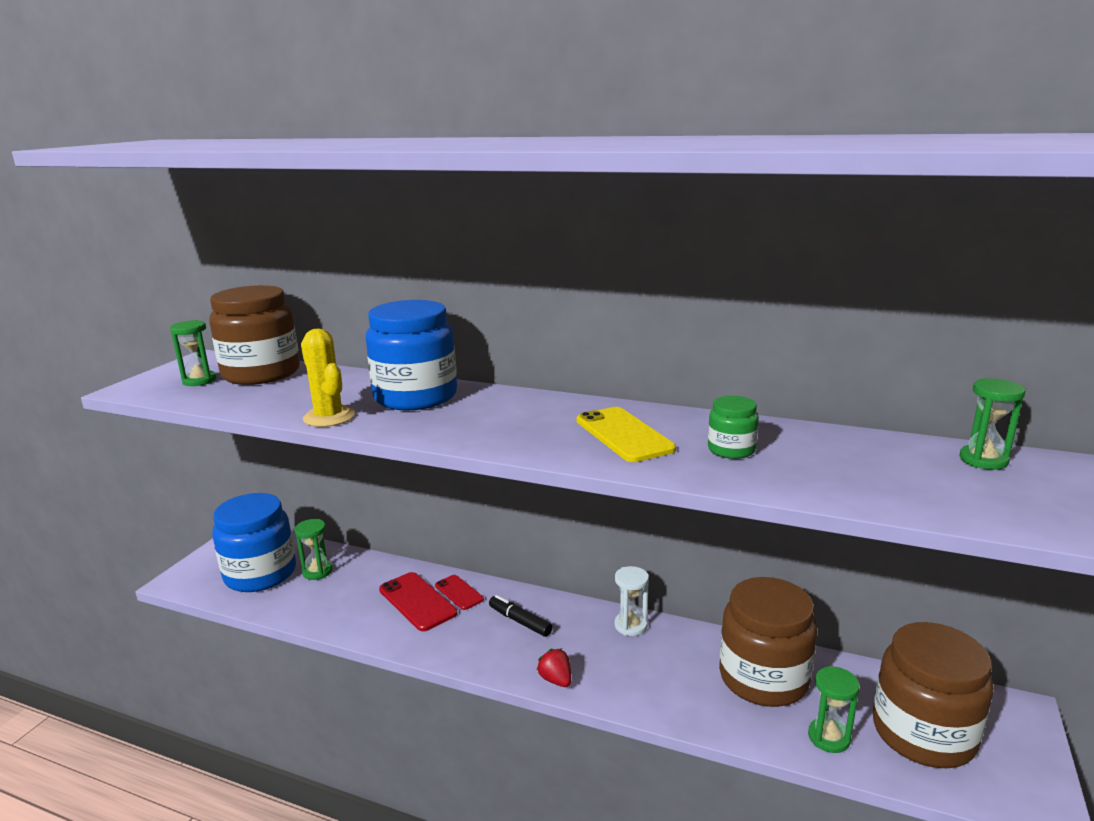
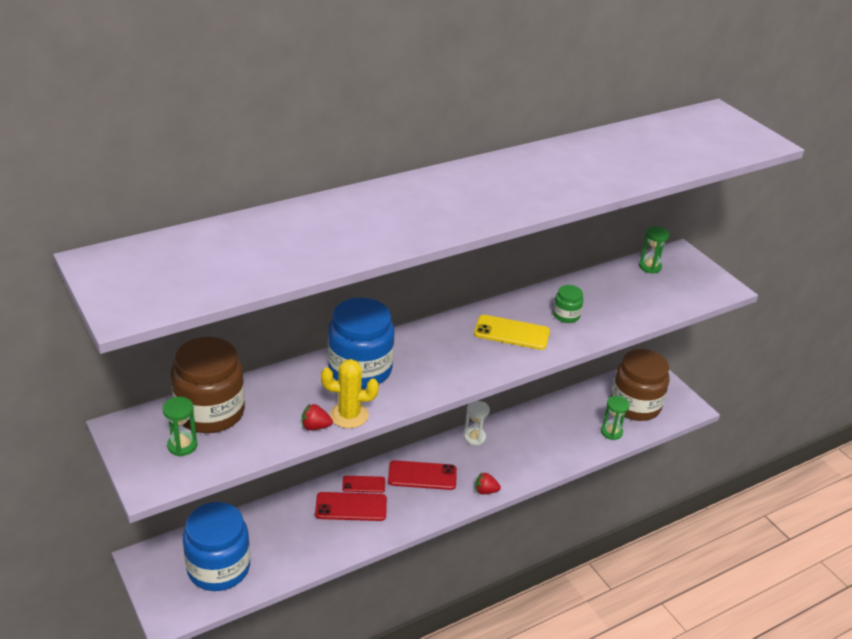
camera: 55 degrees left, 15 degrees up
green hourglass [295,519,332,580] -> none
black marker [489,595,552,637] -> red phone [388,460,457,490]
brown jar [719,577,817,707] -> none
none -> red strawberry [302,404,333,430]

